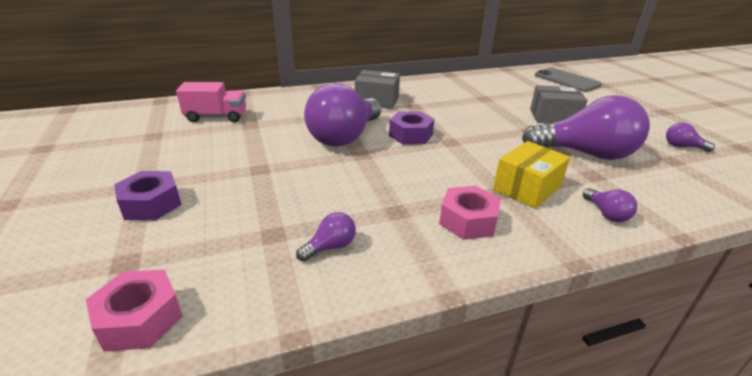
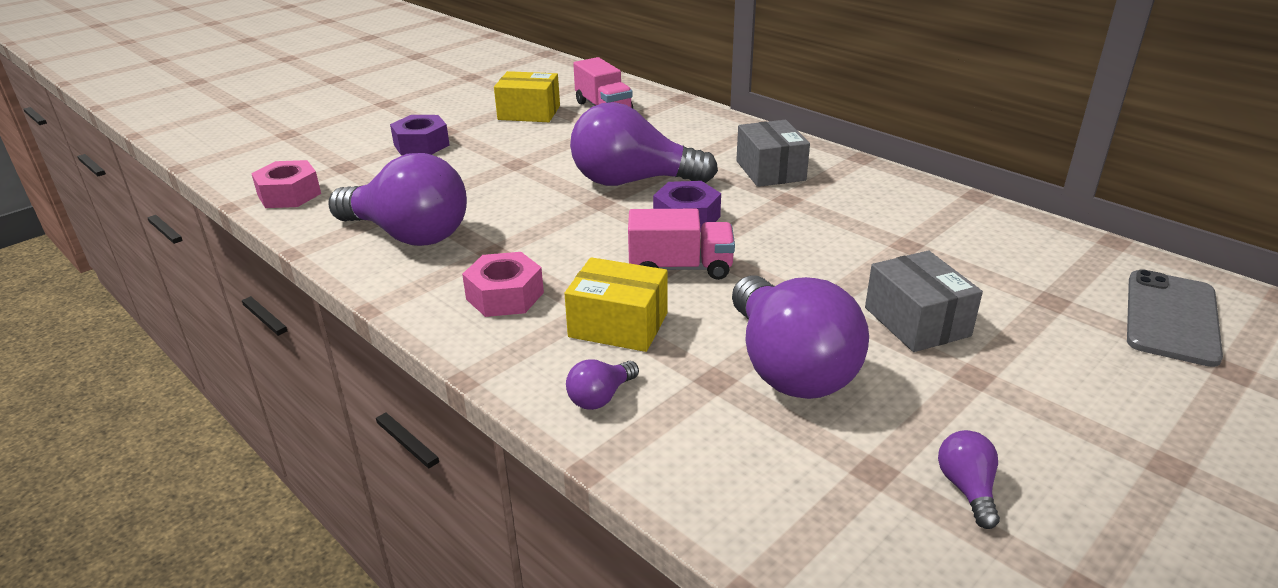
camera: 65 degrees right, 0 degrees up
purple light bulb [296,212,356,262] -> purple light bulb [328,153,467,246], size x2.41
none -> yellow box [494,71,560,122]
none -> pink truck [628,209,735,280]

